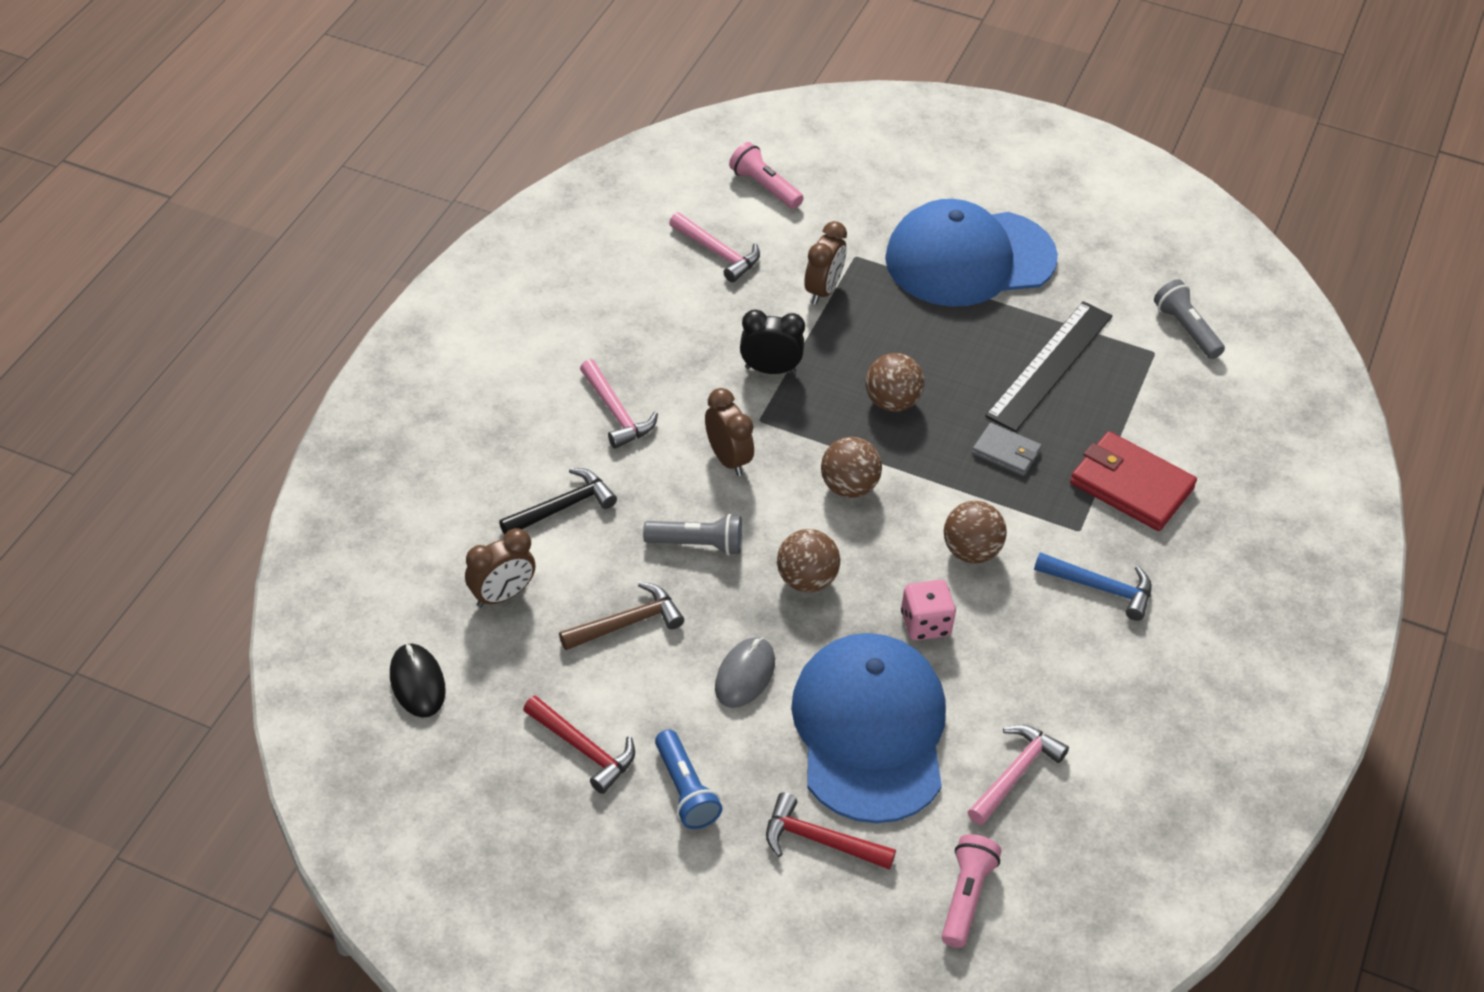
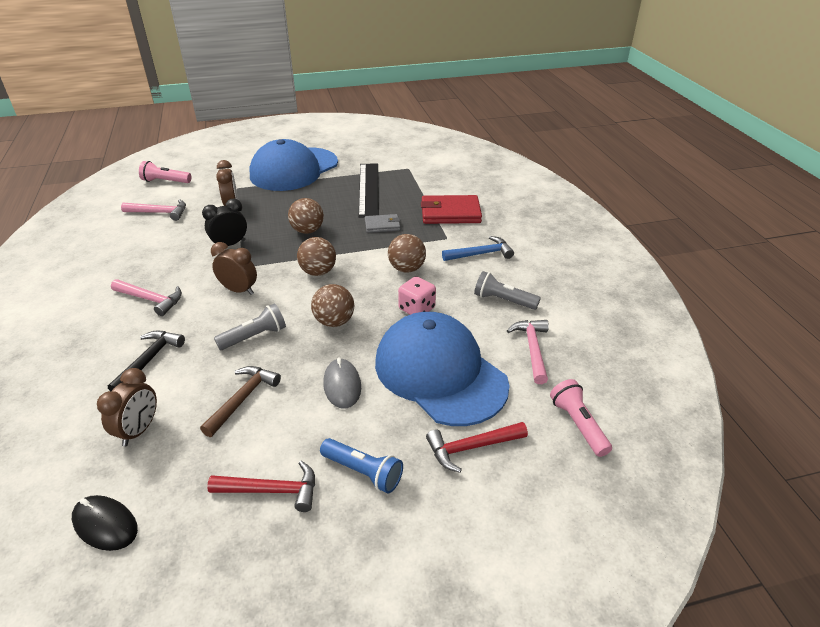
camera: 35 degrees left, 10 degrees down
grey flashlight [1154,279,1225,359] -> grey flashlight moved to [474,271,541,310]

